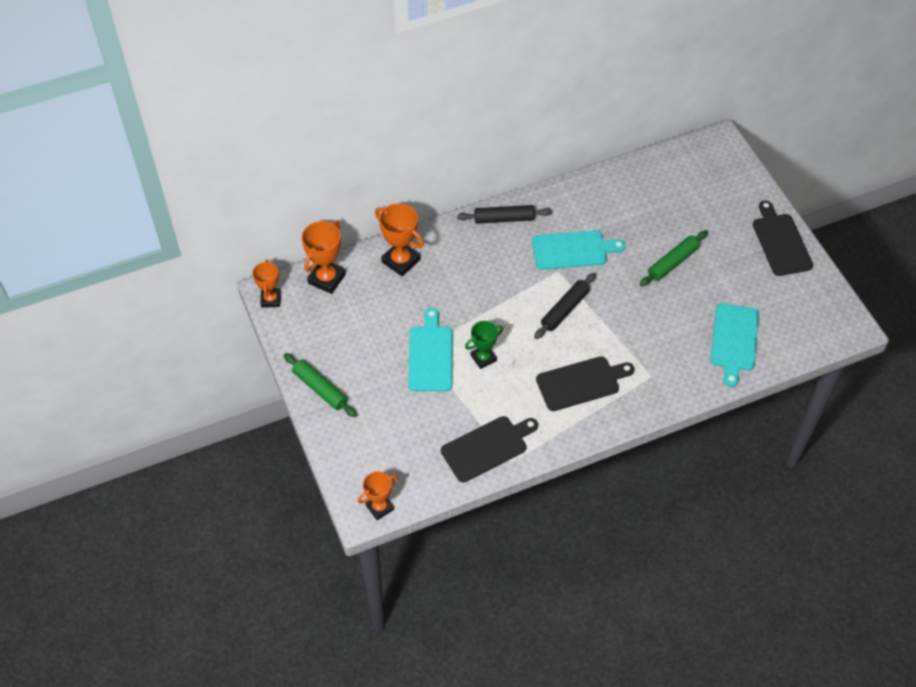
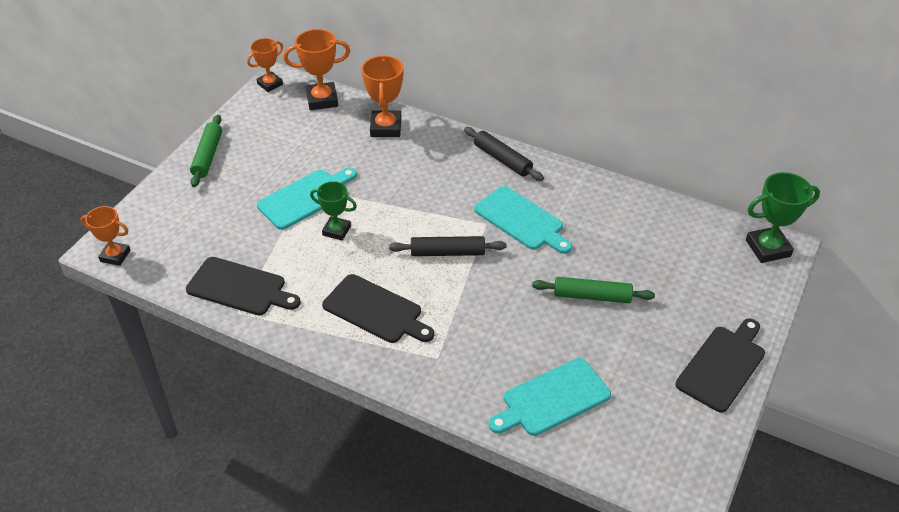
camera: 50 degrees right, 10 degrees down
none -> green trophy [746,172,820,263]

